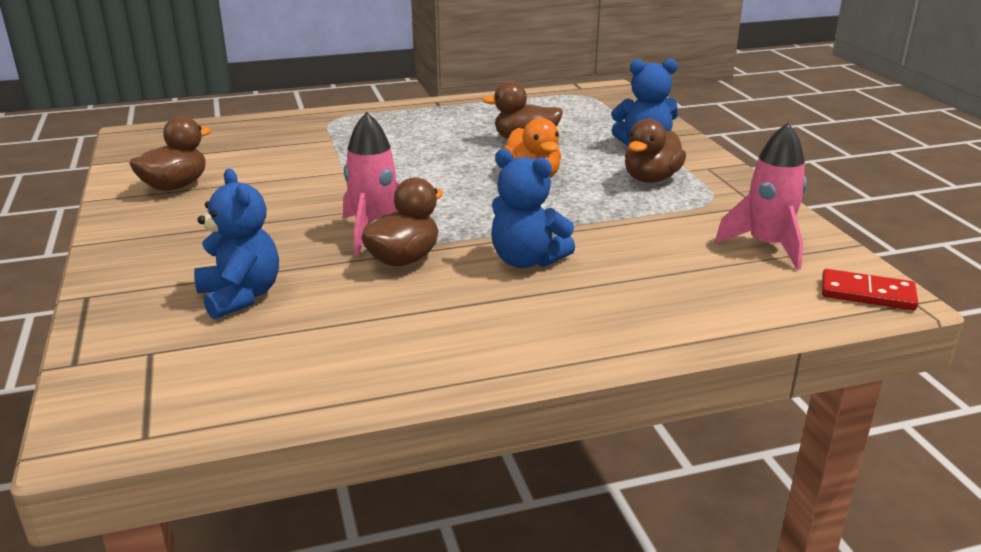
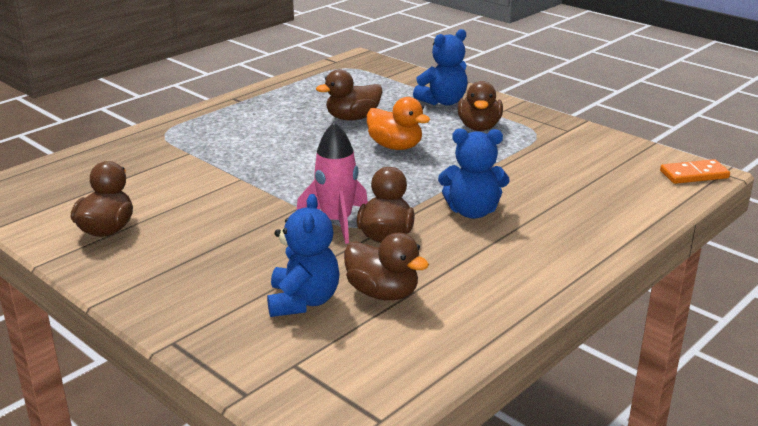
camera: 30 degrees left, 0 degrees up
blue teddy bear [194,169,279,320] -> blue teddy bear turned 60 degrees clockwise [267,194,340,317]
pink rocket [715,123,807,270] -> none
red domino [822,269,918,310] -> orange domino [660,159,730,184]
none -> brown duck [344,233,429,300]

